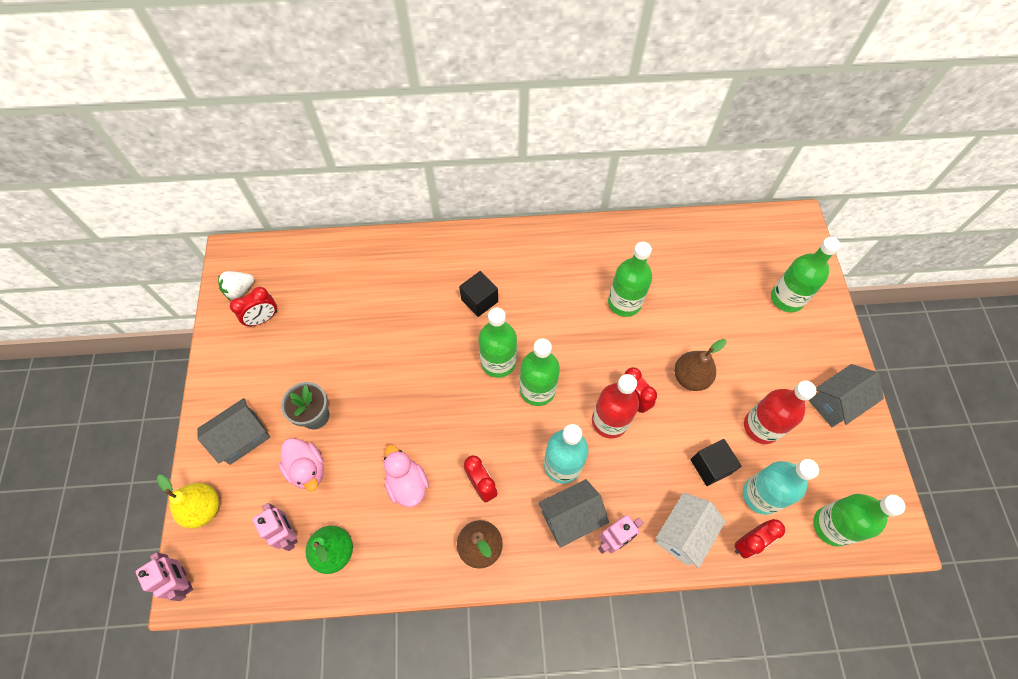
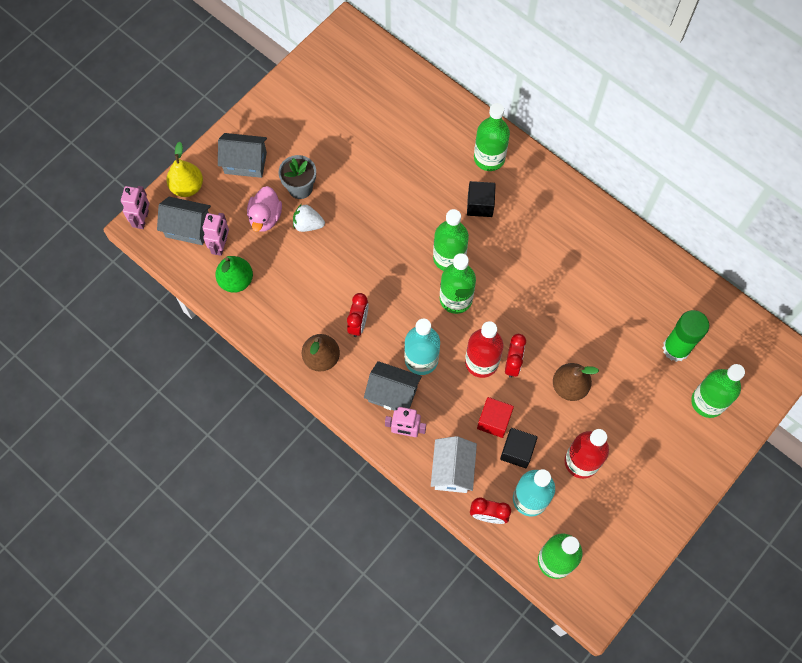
camera: 45 degrees right, 5 degrees up
white strawberry [218,271,254,300] -> white strawberry moved to [293,205,325,232]
red clock [230,287,277,327] -> none
pink duck [384,444,429,507] -> none
green bottle [608,242,652,317] -> green bottle moved to [474,103,510,171]
white house [656,493,726,568] -> white house turned 75 degrees counterclockwise [431,436,477,493]
grey house [809,364,884,427] -> grey house moved to [157,197,211,245]
none -> red cube [477,397,514,438]
none -> green glue stick [663,310,709,362]

